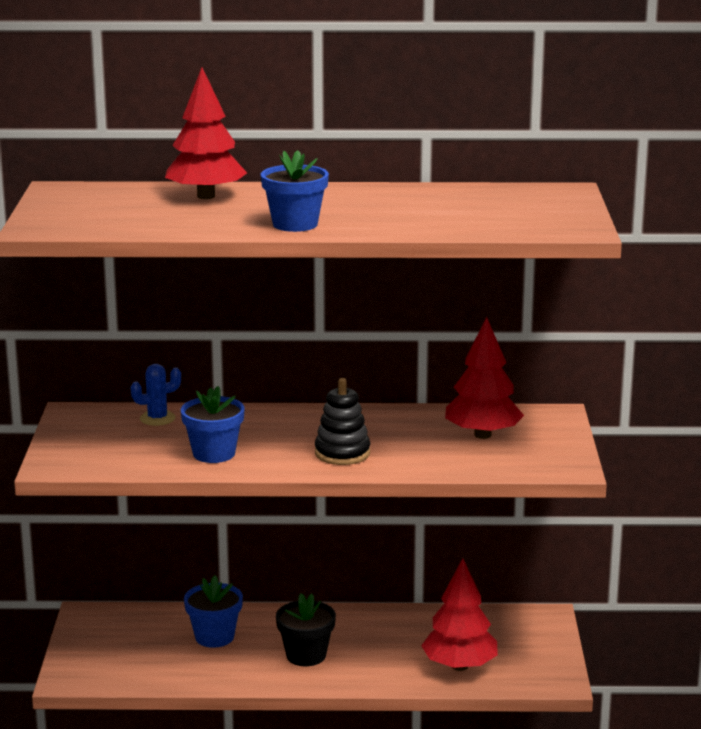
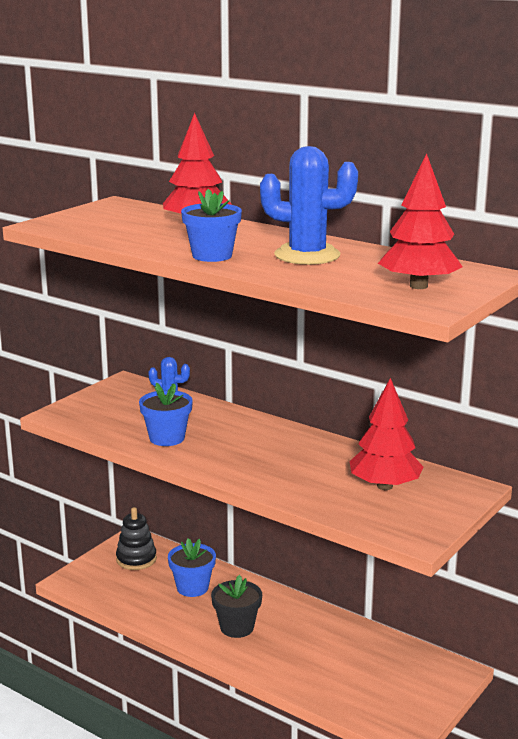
camera: 35 degrees right, 0 degrees up
black stacking toy [315,378,371,465] -> black stacking toy moved to [116,507,157,570]
red tree [421,558,498,671] -> red tree moved to [378,154,463,289]
none -> blue cactus [260,146,358,265]

